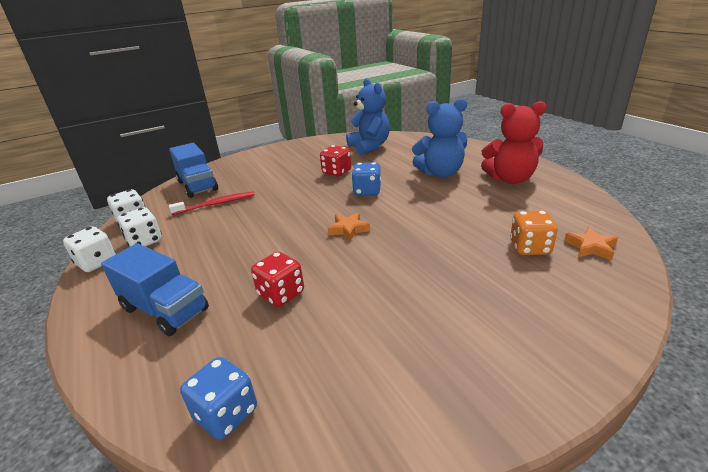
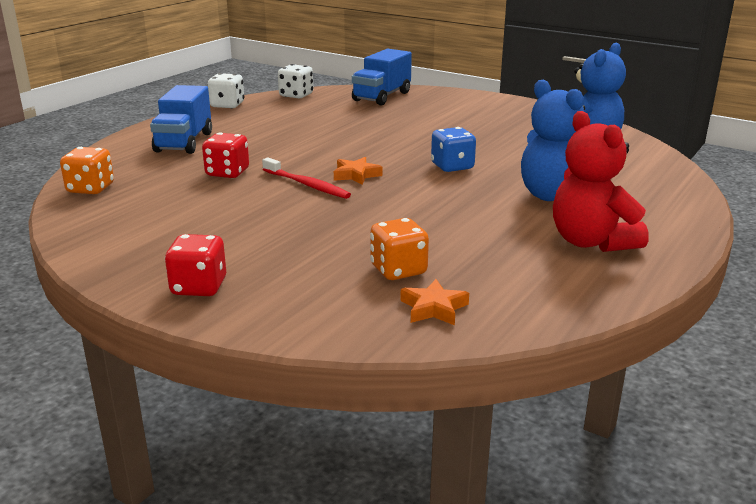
camera: 60 degrees right, 5 degrees down
white dice [117,207,162,247] -> none
red toothbrush [169,191,255,215] -> red toothbrush moved to [262,157,351,199]
blue dice [180,357,257,440] -> orange dice [60,147,114,194]
red dice [320,145,352,177] -> red dice moved to [165,234,226,296]

